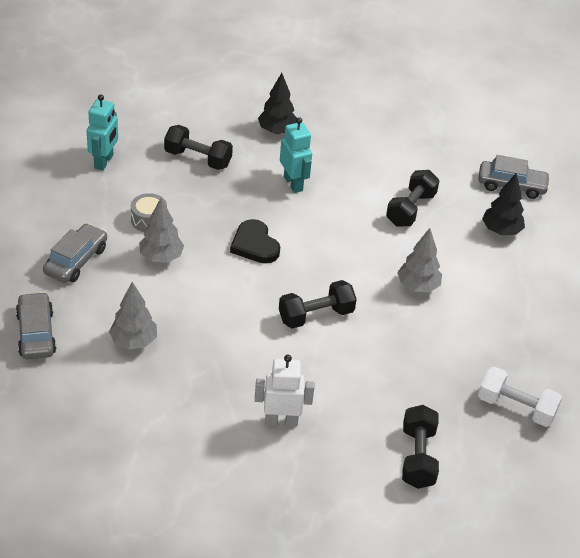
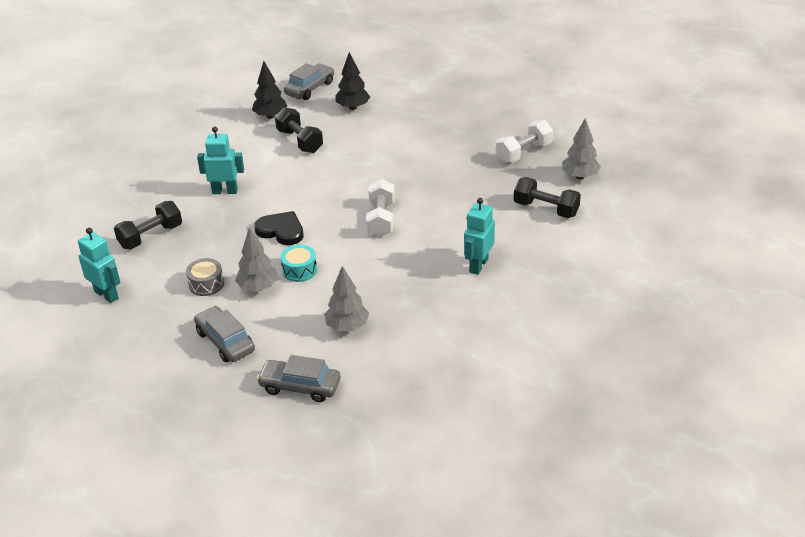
camera: 60 degrees left, 5 degrees down
black heart [230,219,280,263] -> black heart turned 150 degrees counterclockwise [254,211,304,245]
white robot [255,355,314,427] -> turquoise robot [464,198,495,275]
black tree [258,73,297,134] -> black tree moved to [252,61,287,119]
black dumbbell [279,280,357,329] -> white dumbbell [366,179,395,237]
grey tree [397,228,442,292] -> grey tree moved to [562,118,601,179]
none -> turquoise drum [280,245,317,282]

